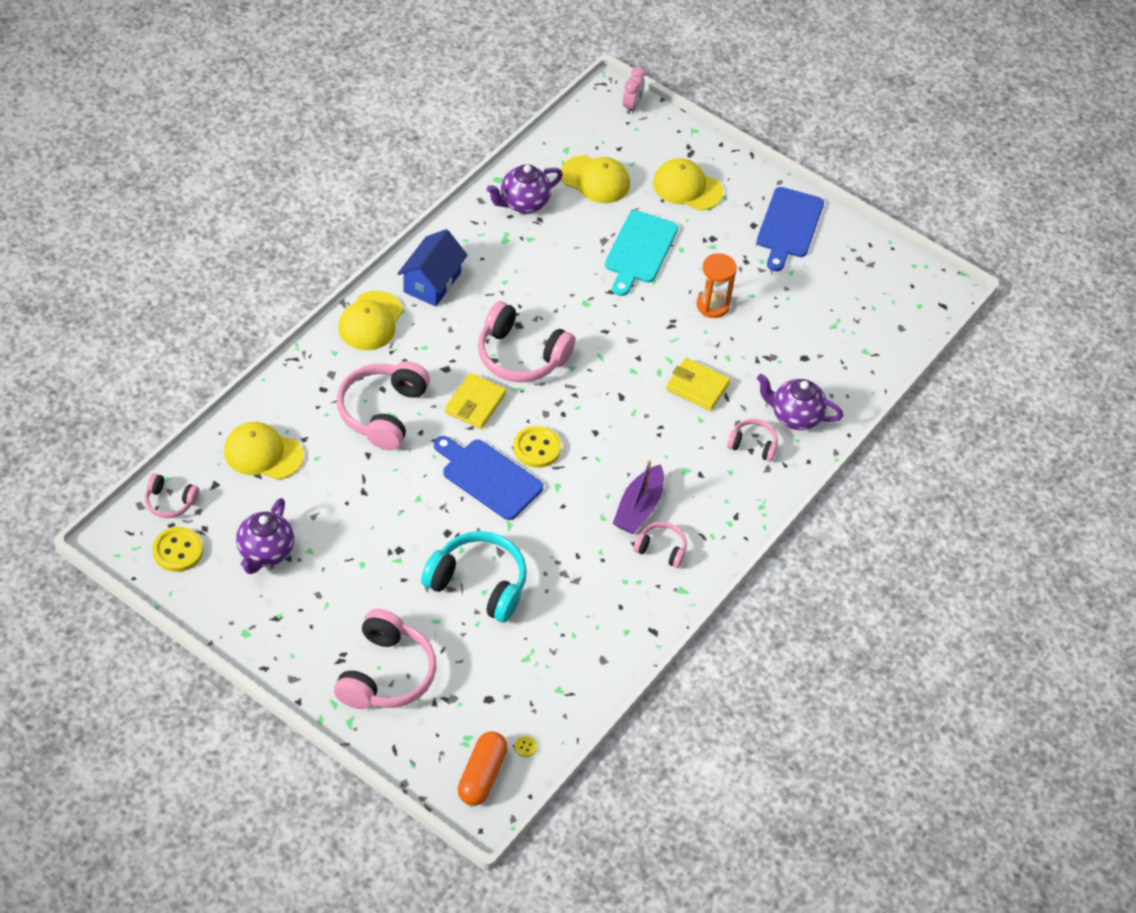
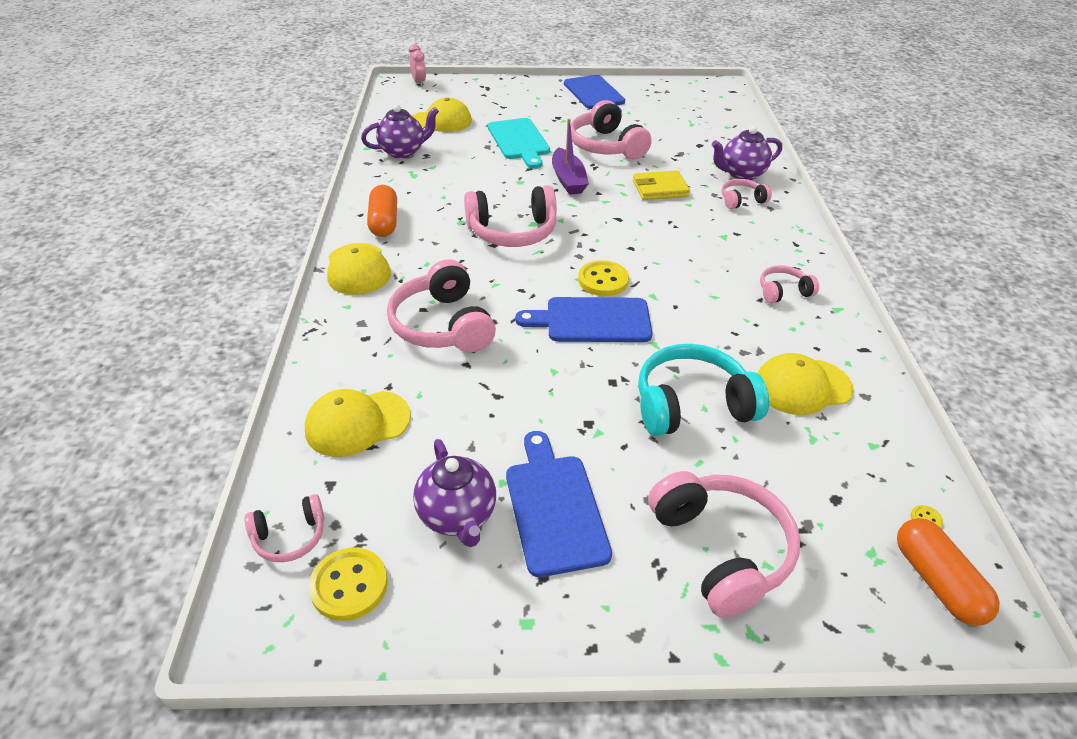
camera: 35 degrees left, 10 degrees down
blue house [397,229,468,306] -> orange capsule [367,185,397,237]
yellow wallet [445,373,506,429] -> none
purple teapot [487,164,563,213] -> purple teapot turned 135 degrees counterclockwise [361,104,439,158]
purple boat [613,460,664,534] -> purple boat moved to [552,118,589,195]
yellow cap [653,158,723,210] -> yellow cap moved to [758,353,854,415]
orange hourglass [696,253,737,318] -> pink headphones [571,100,652,160]
none -> blue cutting board [506,431,612,577]

